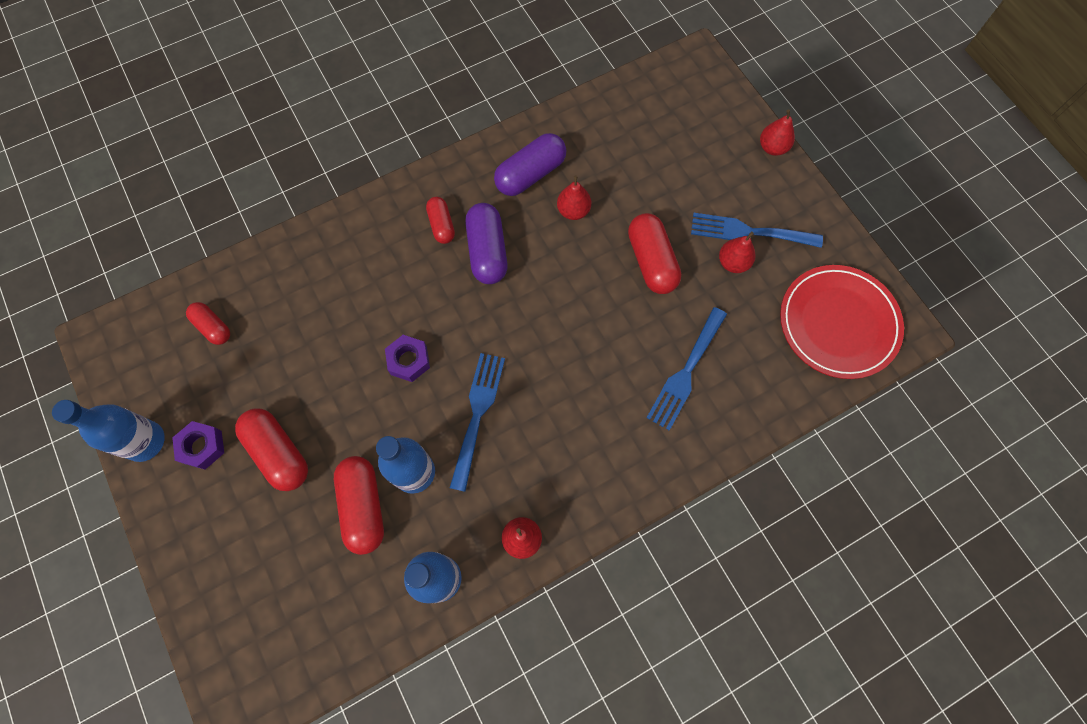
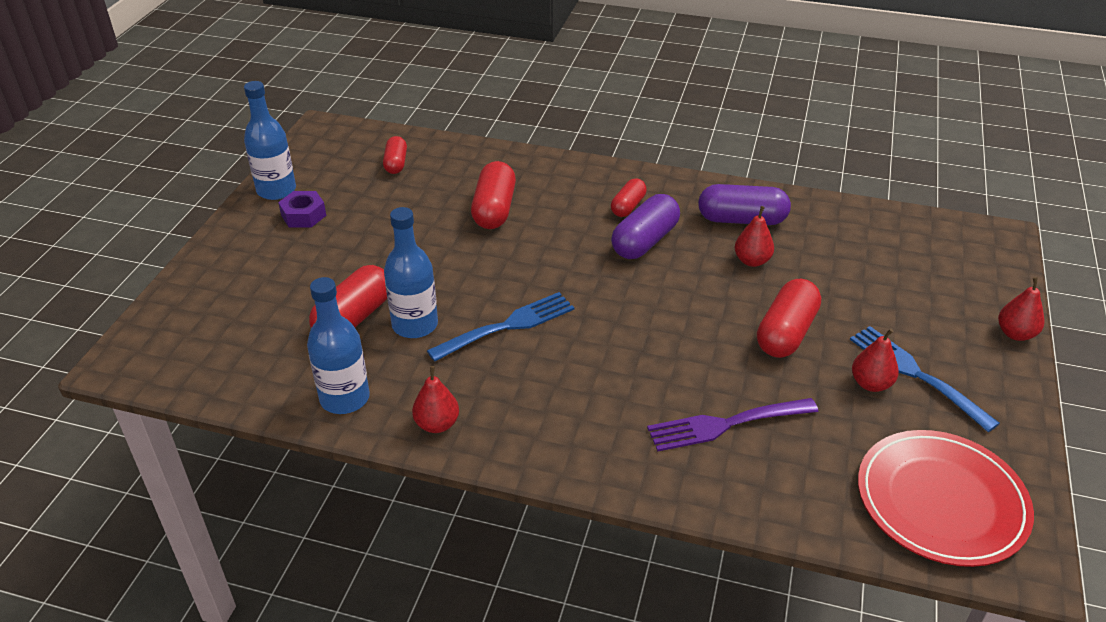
camera: 45 degrees right, 30 degrees down
red capsule [235,408,308,491] -> red capsule moved to [471,161,516,229]
purple nut [385,335,430,382] -> none
blue fork [647,307,727,431] -> purple fork [647,398,819,451]

